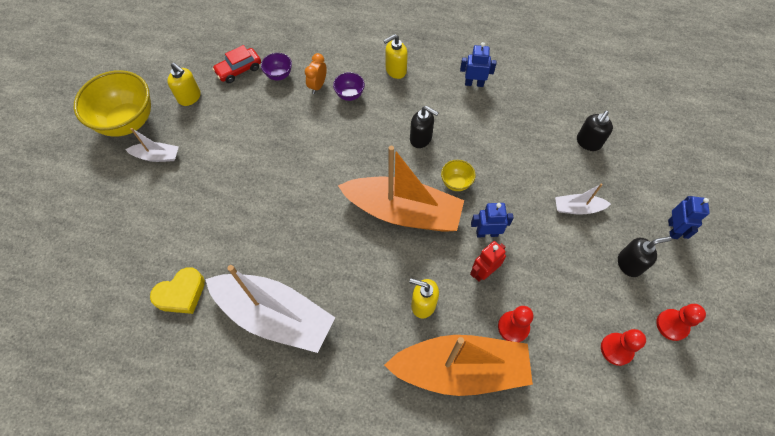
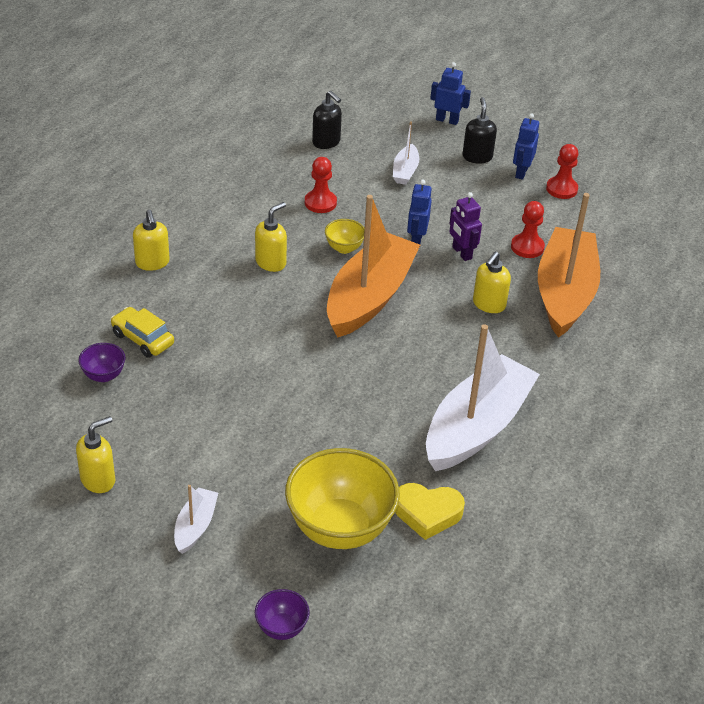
camera: 80 degrees left, 20 degrees down
yellow bowl [74,70,151,137] -> yellow bowl moved to [285,448,400,549]
yellow heart [150,267,205,314] -> yellow heart turned 120 degrees clockwise [395,483,465,540]
red car [212,45,261,83] -> none
orange clock [305,53,327,94] -> yellow car [111,307,174,358]
purple bowl [333,72,365,101] -> purple bowl moved to [255,589,310,640]
black soap dispenser [410,106,439,148] -> yellow soap dispenser [255,202,287,272]
blue robot [460,42,496,87] -> blue robot moved to [513,113,539,180]
red robot [470,241,506,281] -> purple robot [449,192,482,261]
red pawn [656,304,706,341] -> red pawn moved to [305,157,337,213]

